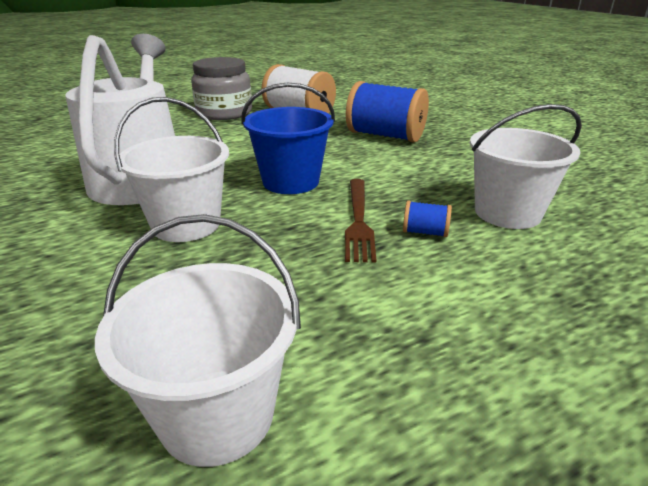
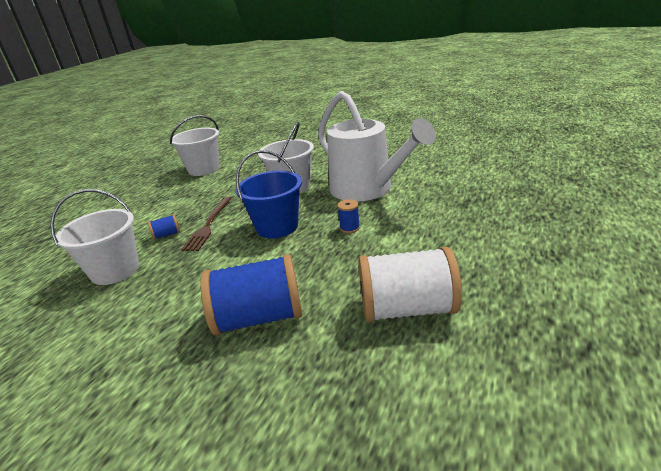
camera: 145 degrees right, 0 degrees up
grey jar [191,57,252,120] -> none
brown fork [345,179,376,263] -> brown fork turned 135 degrees counterclockwise [181,197,232,251]
none -> blue spool [337,199,360,233]

